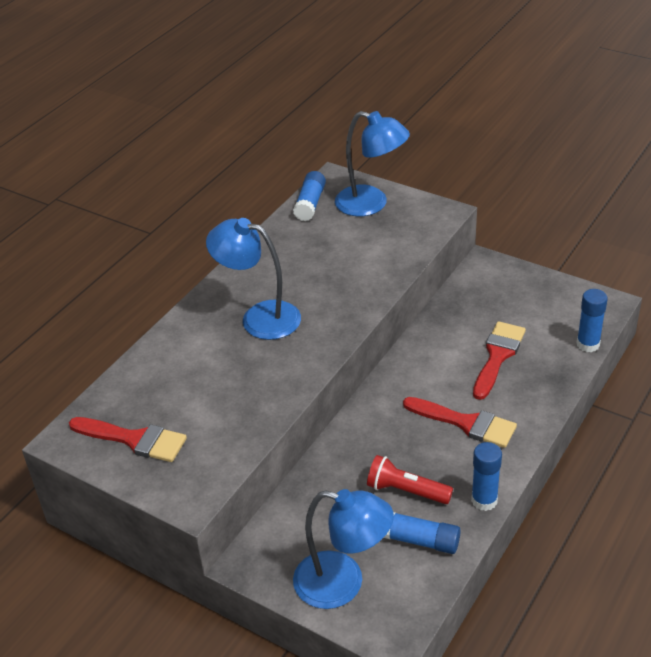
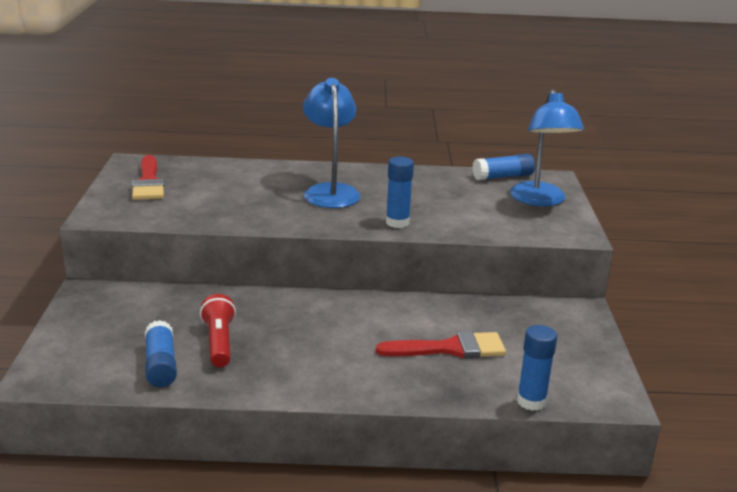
camera: 55 degrees right, 15 degrees down
blue lamp [293,489,394,609] -> none
red brush [403,397,517,448] -> none
blue glue stick [471,442,502,511] -> blue glue stick moved to [386,157,414,228]

